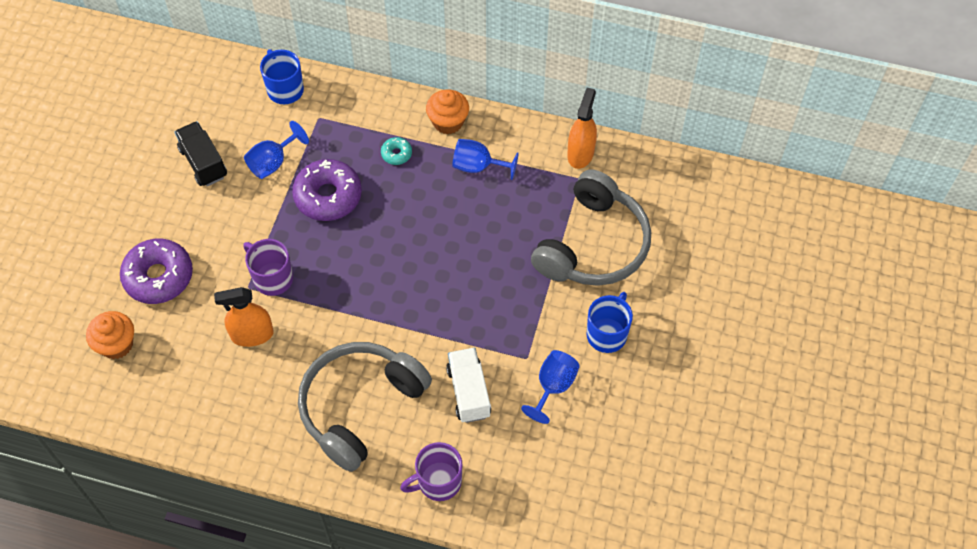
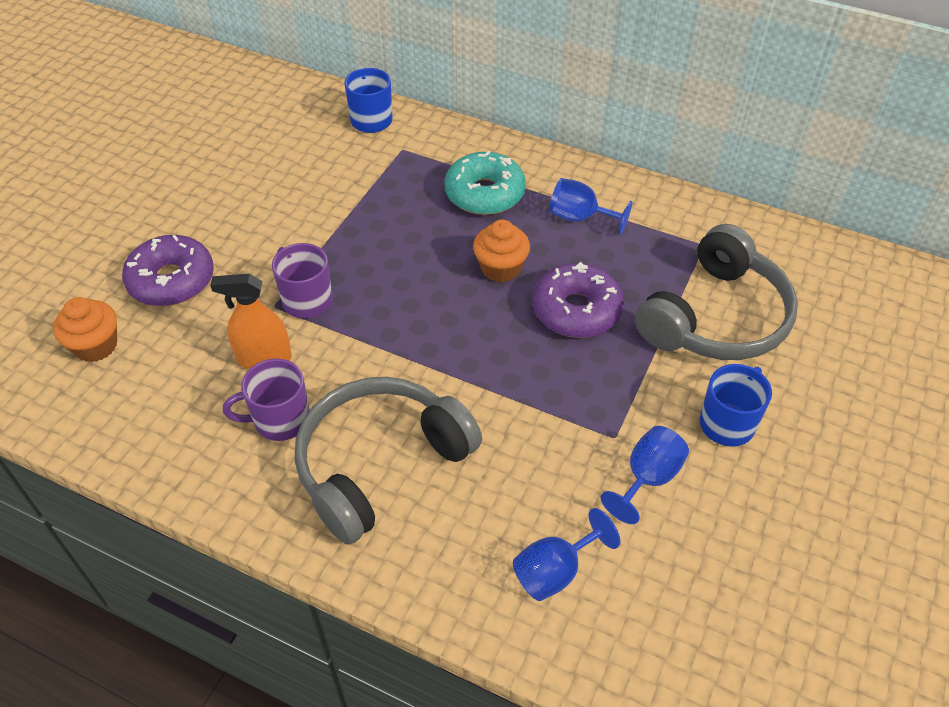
camera: 10 degrees right, 10 degrees down
black truck [174,121,227,186] -> none
blue goblet [244,121,309,179] -> blue goblet moved to [513,508,620,601]
purple donut [292,159,362,221] -> purple donut moved to [533,262,624,338]
turquoise donut [381,137,412,165] -> turquoise donut [445,151,526,215], size x2.15
purple mug [400,442,462,501] -> purple mug moved to [223,359,309,441]
orange cupcake [426,90,469,134] -> orange cupcake moved to [473,220,530,282]
white truck [446,348,491,423] -> none
orange spray bottle [567,88,597,169] -> none

